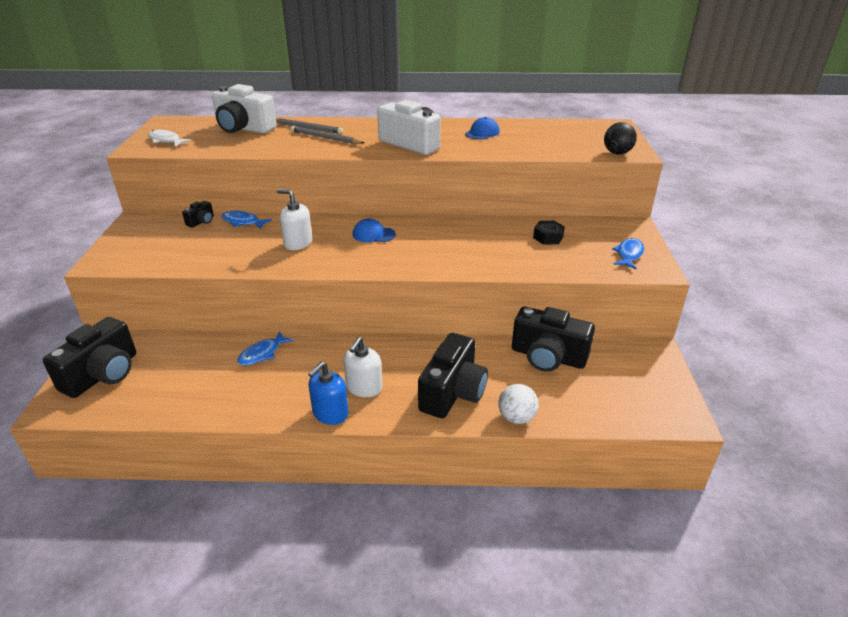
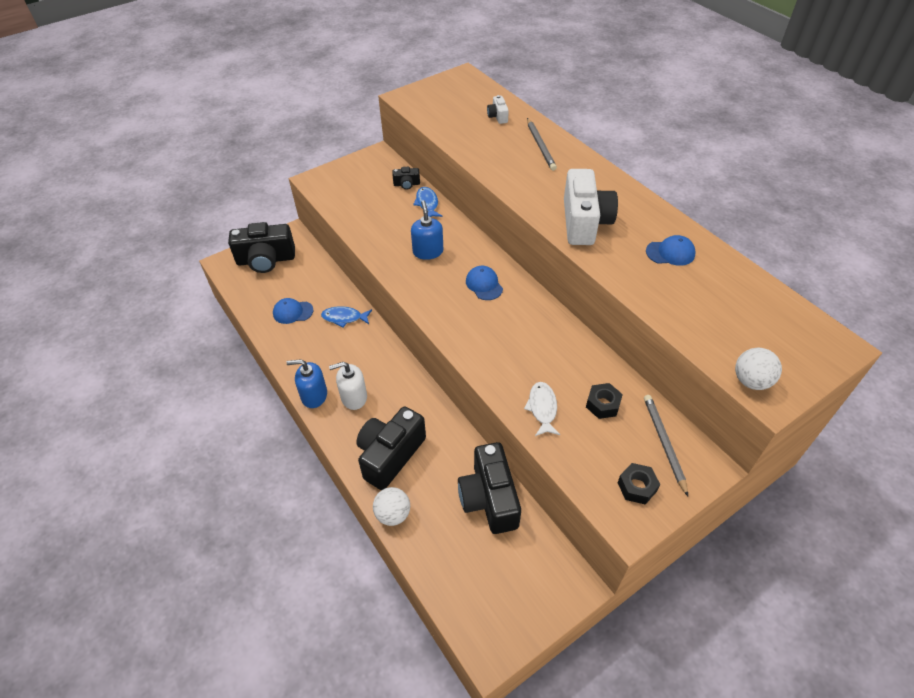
camera: 55 degrees right, 15 degrees up
white fish [148,130,191,147] -> white fish moved to [524,382,560,436]
white camera [212,84,277,134] -> white camera [487,95,509,124], size x0.45
white soap dispenser [277,189,313,250] -> blue soap dispenser [411,200,444,260]
grey pencil [290,126,364,144] -> grey pencil moved to [644,395,688,496]
black camera [418,333,488,418] -> black camera turned 135 degrees clockwise [356,406,426,490]
black ball [604,122,637,154] -> white ball [735,348,782,390]
blue fish [612,238,644,269] -> black nut [617,463,660,505]
none -> blue cap [273,298,313,324]

